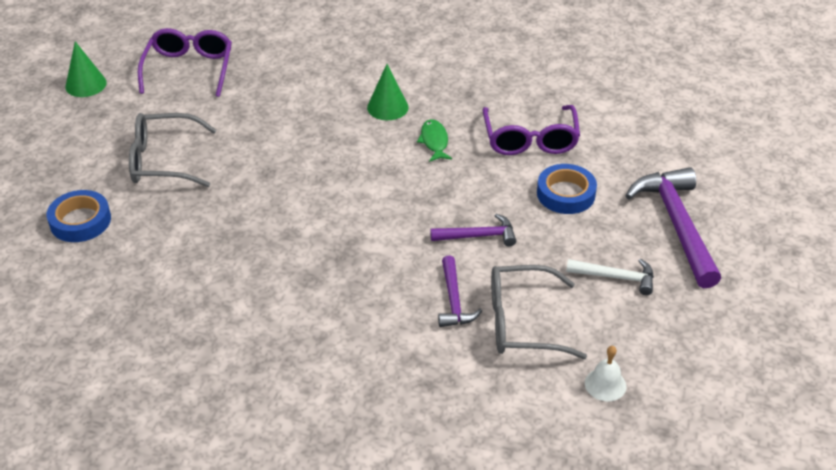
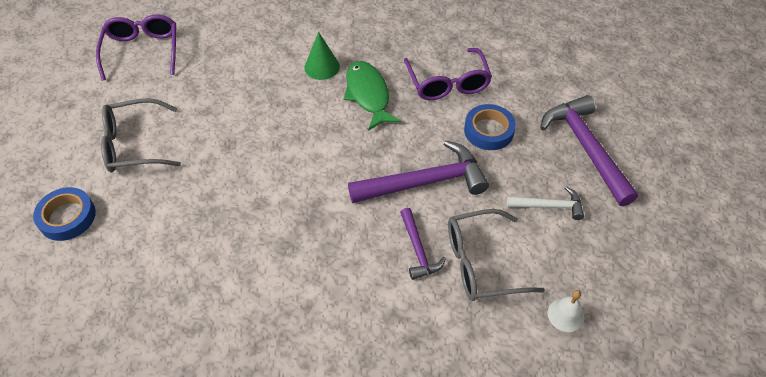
camera: 10 degrees left, 10 degrees up
green cone [65,41,107,97] -> none
green fish [417,119,452,162] -> green fish [344,61,401,131], size x1.70
purple hammer [430,214,516,247] -> purple hammer [348,140,489,203], size x1.85

